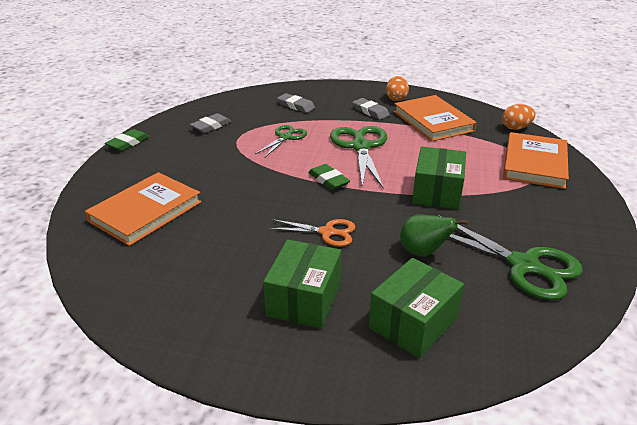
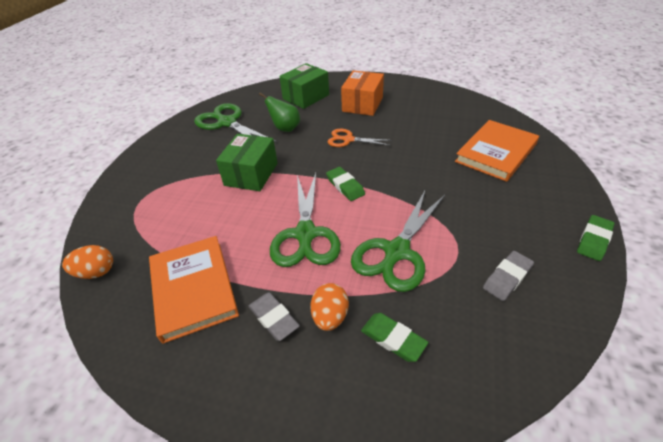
camera: 175 degrees left, 10 degrees up
green scissors [255,125,307,158] -> green scissors [351,191,445,292], size x1.71
green box [263,240,341,329] -> orange box [341,70,384,116]
grey eraser [277,93,315,113] -> green eraser [361,313,428,362]
orange egg [386,76,409,101] -> orange egg moved to [311,283,349,331]
orange book [503,132,569,189] -> none

